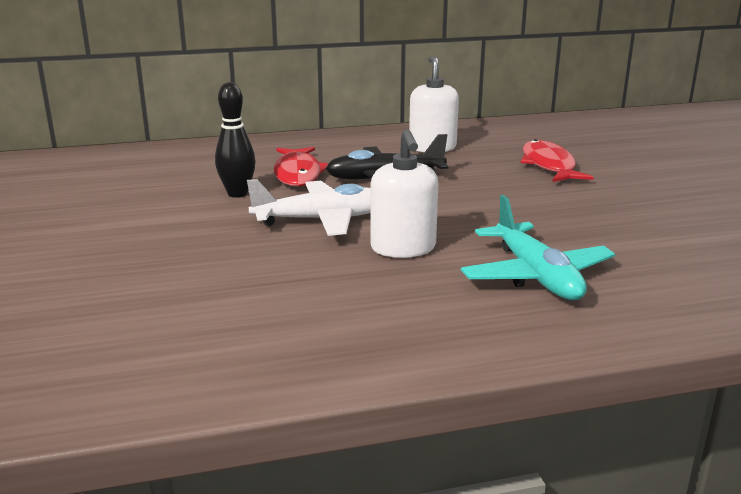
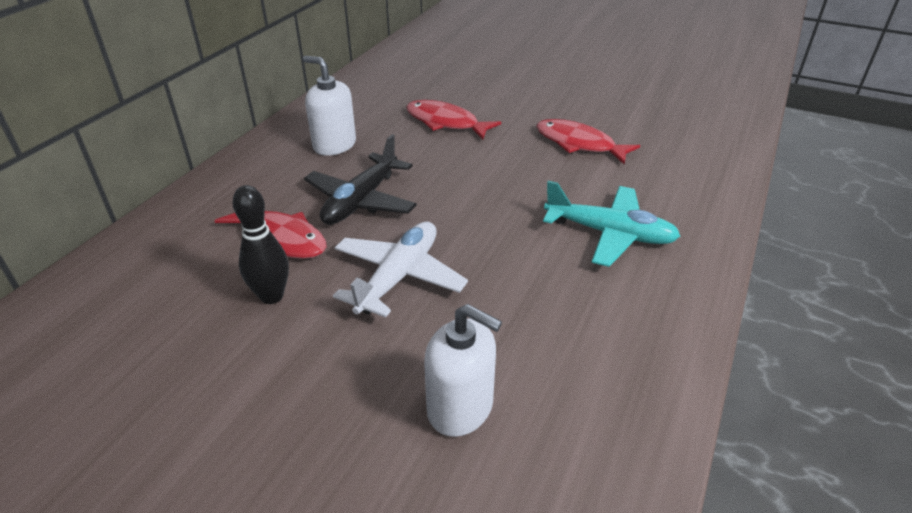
camera: 50 degrees left, 15 degrees up
white soap dispenser [371,129,438,258] -> white soap dispenser moved to [424,304,502,437]
none -> red fish [536,119,640,165]

